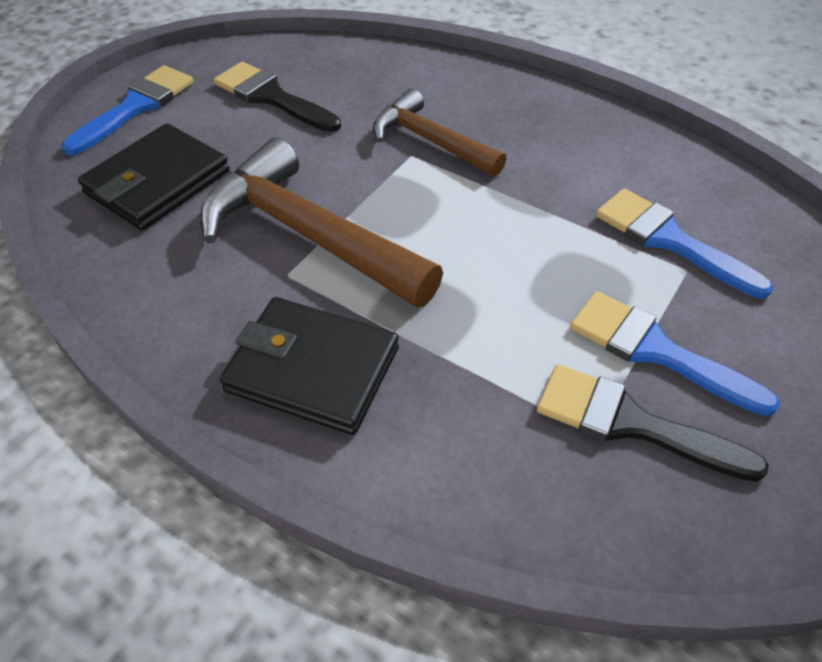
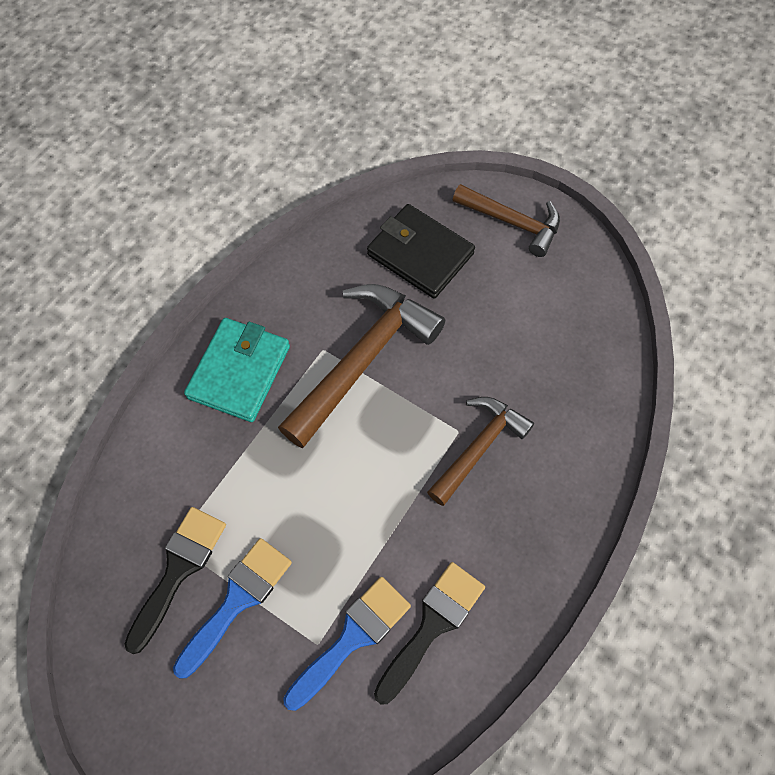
camera: 90 degrees right, 15 degrees up
blue brush [62,65,194,155] -> brown hammer [453,184,560,257]
black brush [214,62,341,132] -> black brush moved to [374,562,485,704]
black wallet [220,297,399,435] -> turquoise wallet [184,318,290,422]

